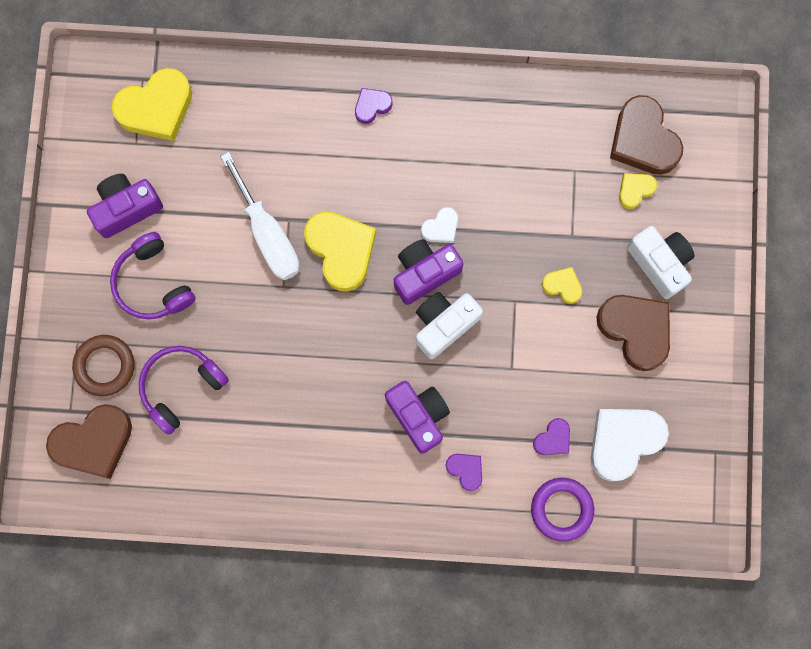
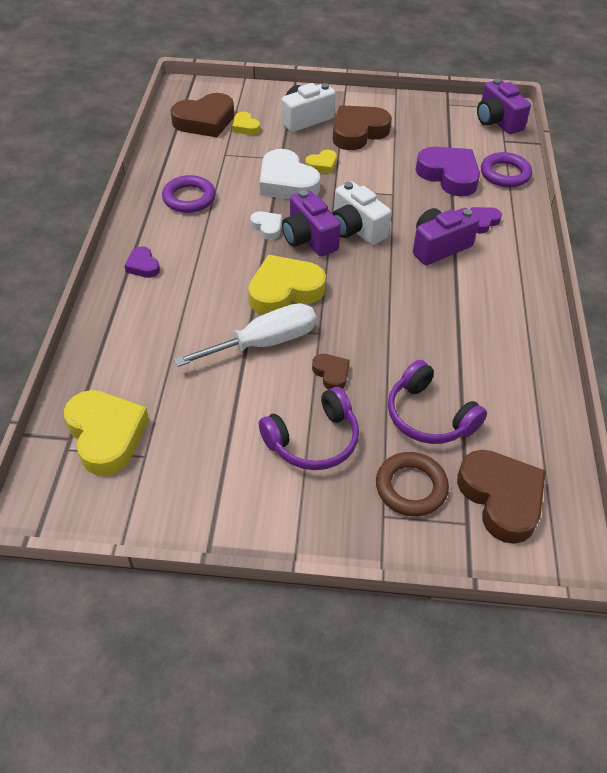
camera: 90 degrees left, 30 degrees down
purple camera [87,174,163,238] -> purple camera moved to [477,78,531,134]
purple heart [533,418,570,455] -> purple heart [415,147,480,197], size x2.00
yellow heart [542,267,582,304] -> yellow heart turned 150 degrees counterclockwise [305,150,337,174]
white heart [591,409,669,482] -> white heart moved to [260,149,320,199]
none -> purple ring [162,175,216,213]
none -> brown heart [312,354,350,390]

